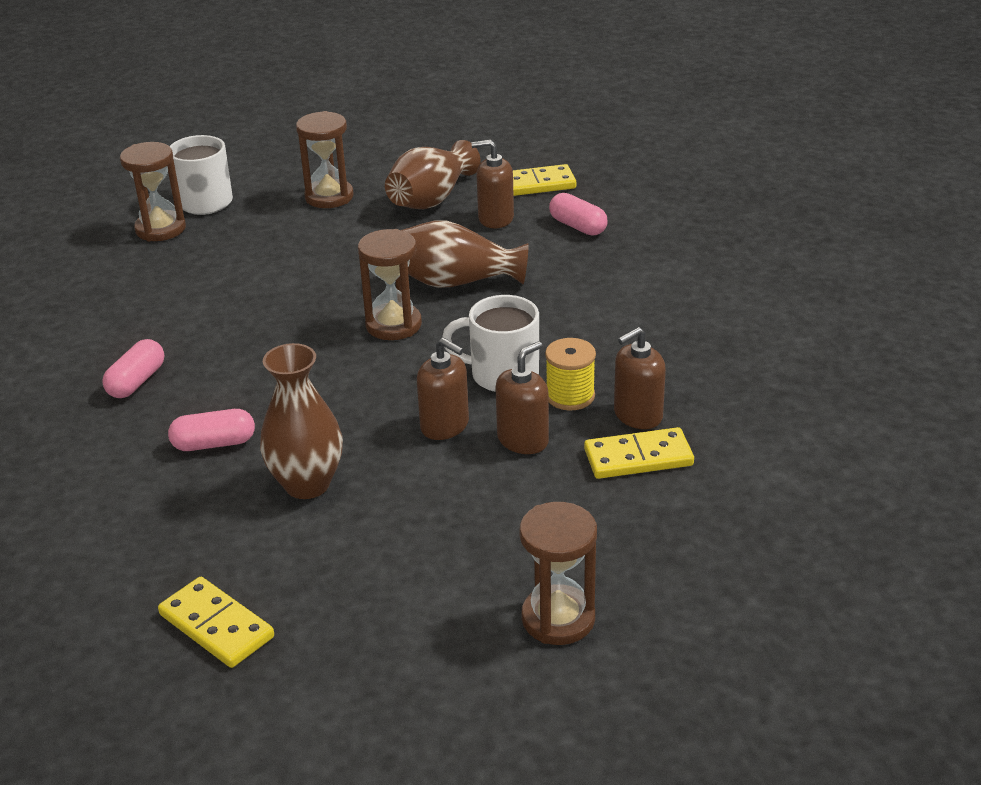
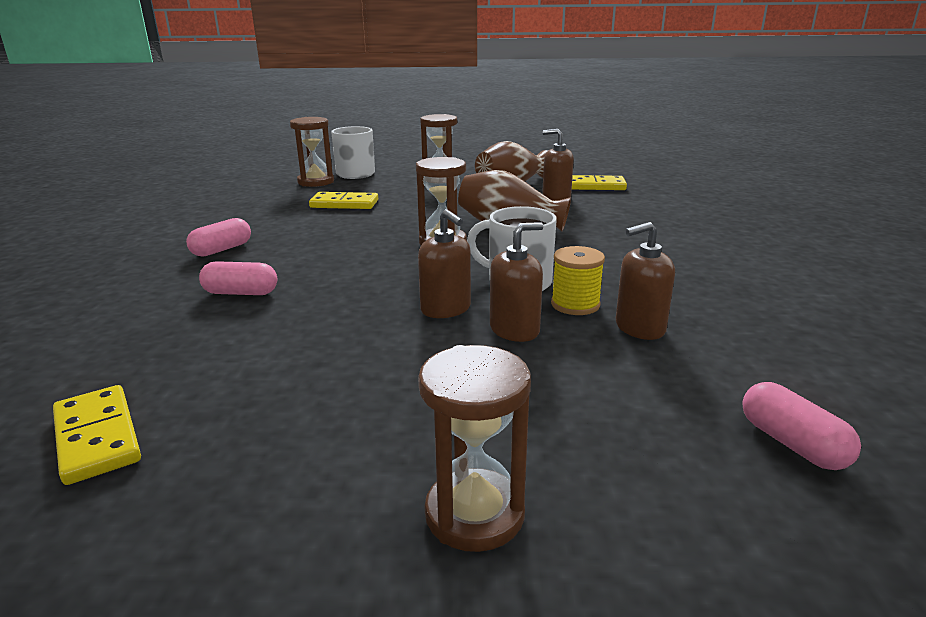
camera: 15 degrees right, 10 degrees down
brown vase [260,343,343,499] -> none
pink capsule [549,193,608,236] -> pink capsule moved to [742,382,861,470]
yellow domino [584,427,694,479] -> yellow domino moved to [309,192,378,209]

